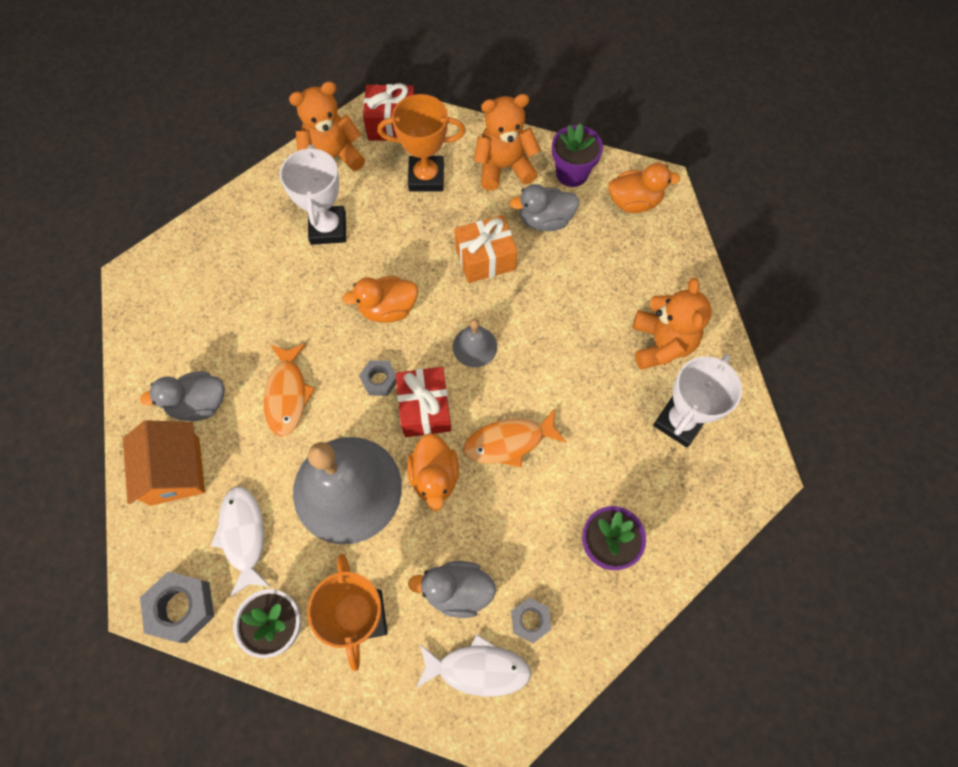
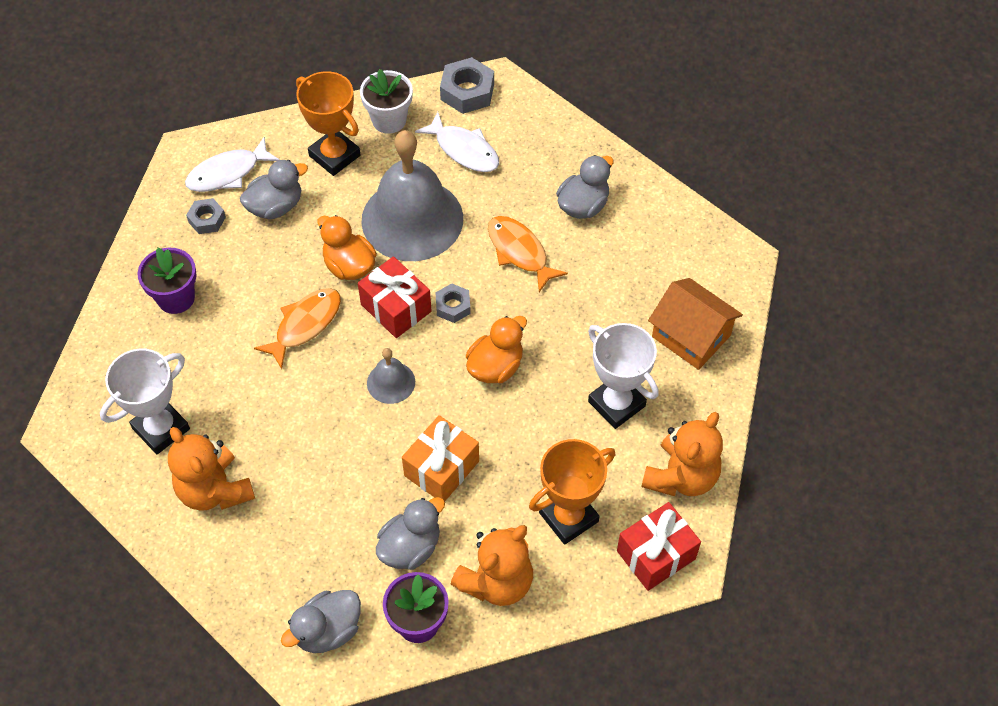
camera: 145 degrees right, 10 degrees down
orange house [123,420,205,506] -> orange house moved to [648,278,743,370]
orange duck [608,163,681,213] -> grey duck [281,590,361,653]
white trophy [653,354,742,447] -> white trophy turned 45 degrees clockwise [100,349,190,454]

